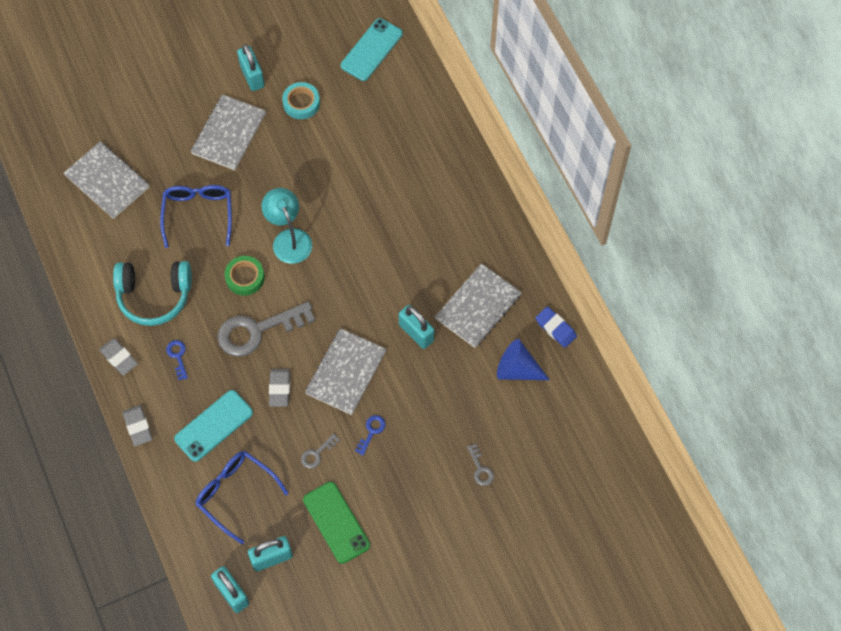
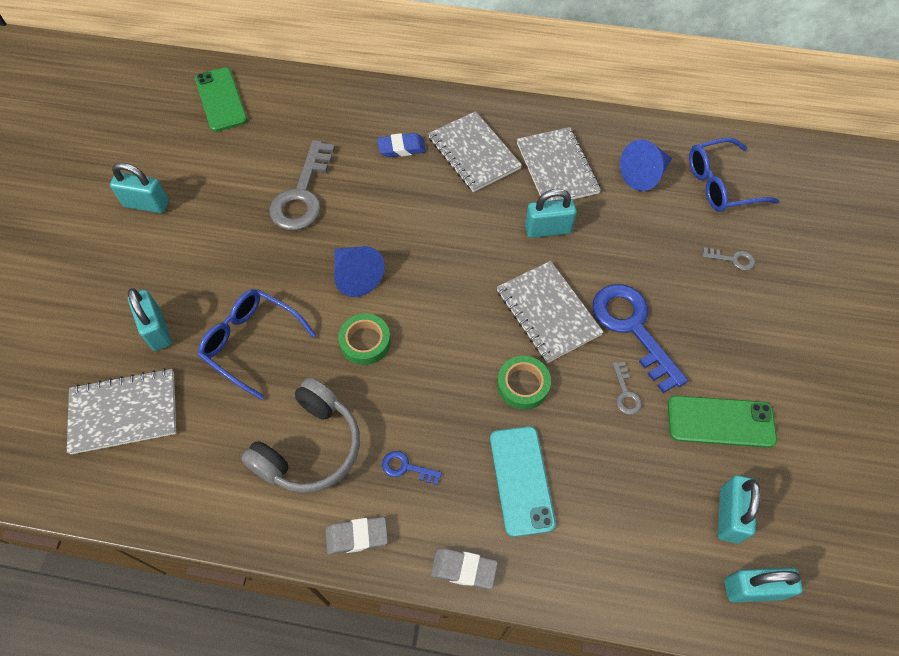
camera: 55 degrees left, 5 degrees down
turquoise headphones [113,261,192,326] -> grey headphones [241,378,360,493]
grey notebook [191,94,266,170] -> grey notebook moved to [428,111,522,192]
blue glasses [195,451,289,544] -> blue glasses moved to [689,138,779,212]
grey key [218,301,315,357] -> grey key moved to [269,140,335,230]
turquoise lamp [261,188,312,264] -> blue cone [334,246,385,297]
grey eraser [269,369,290,407] -> green tape [497,356,551,410]
turquoise tape [282,82,320,119] -> none
turquoise phone [341,18,403,81] -> green phone [195,67,248,132]
blue key [355,415,386,456] -> blue key [592,284,688,393], size x2.29
blue eraser [536,306,577,348] -> blue eraser moved to [377,133,426,157]
none -> turquoise padlock [128,288,172,351]

